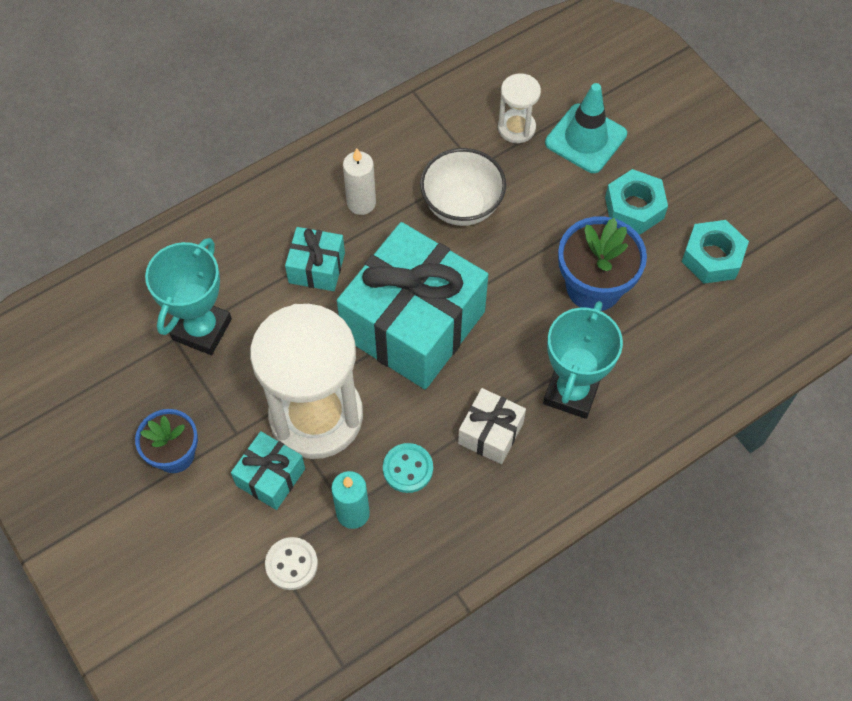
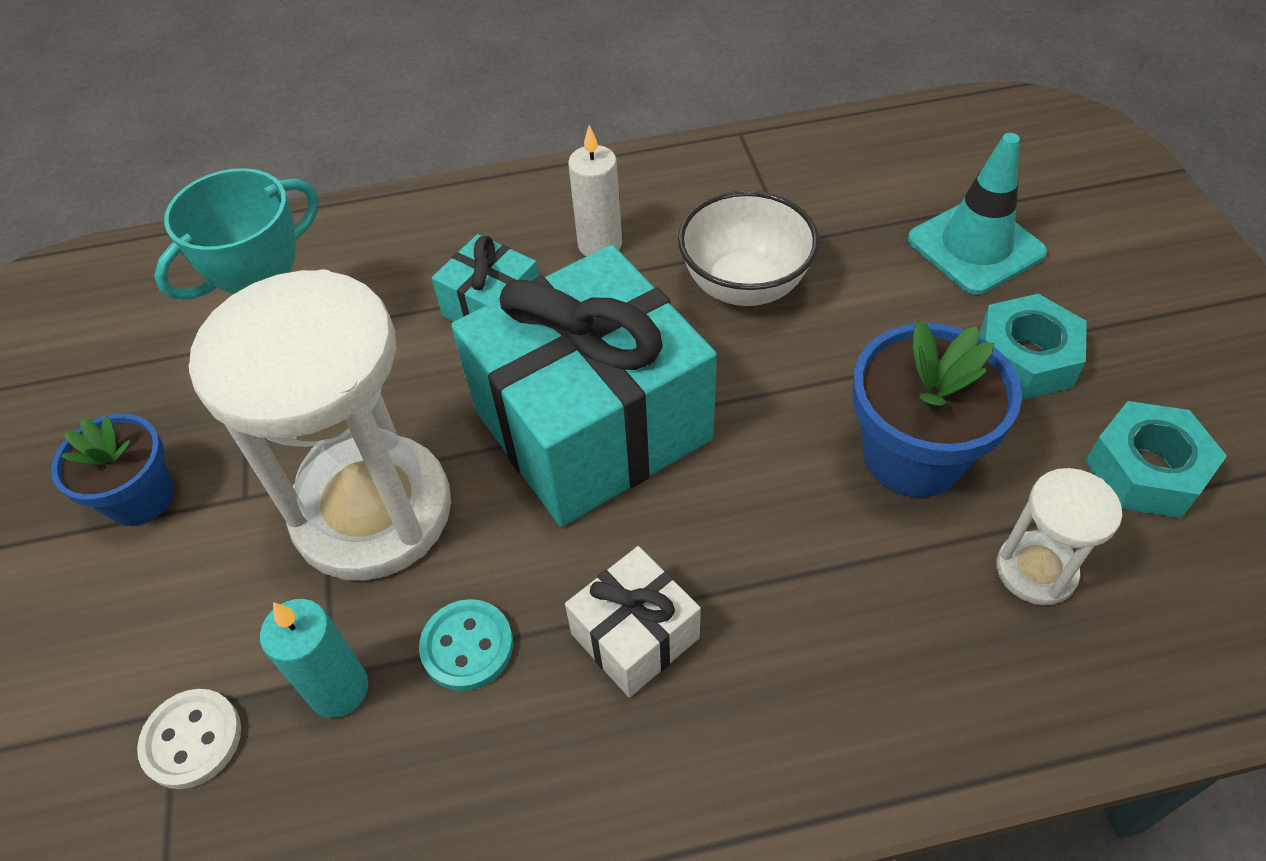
camera: 25 degrees right, 10 degrees down
turquoise gift [231,431,305,510] -> none
white hourglass [498,73,541,143] -> white hourglass moved to [997,468,1122,605]
turquoise trophy [543,301,623,419] -> none

